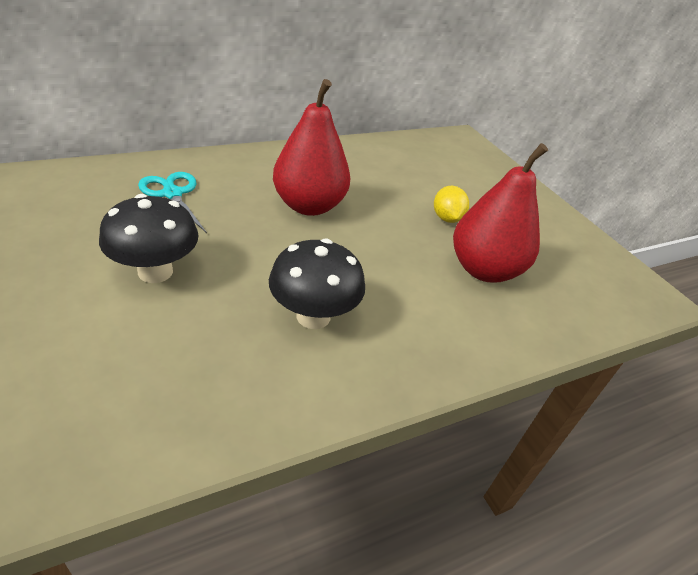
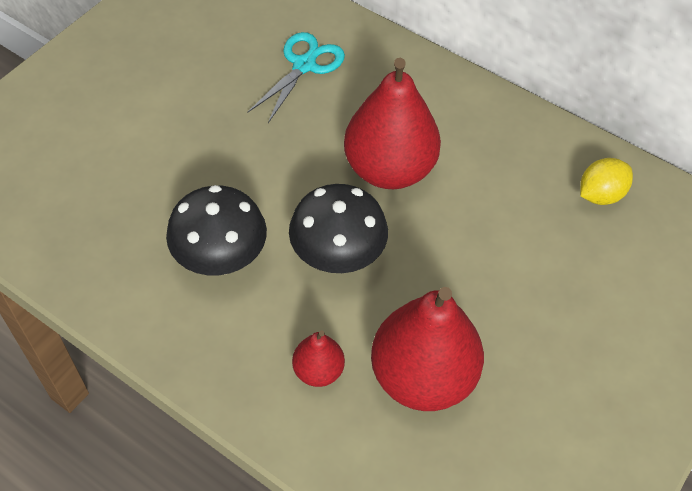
camera: 65 degrees right, 15 degrees up
black mushroom [99,194,199,283] -> black mushroom moved to [289,184,388,273]
yellow lemon [434,186,469,223] -> yellow lemon moved to [580,158,633,205]
none -> red pear [292,330,345,387]

